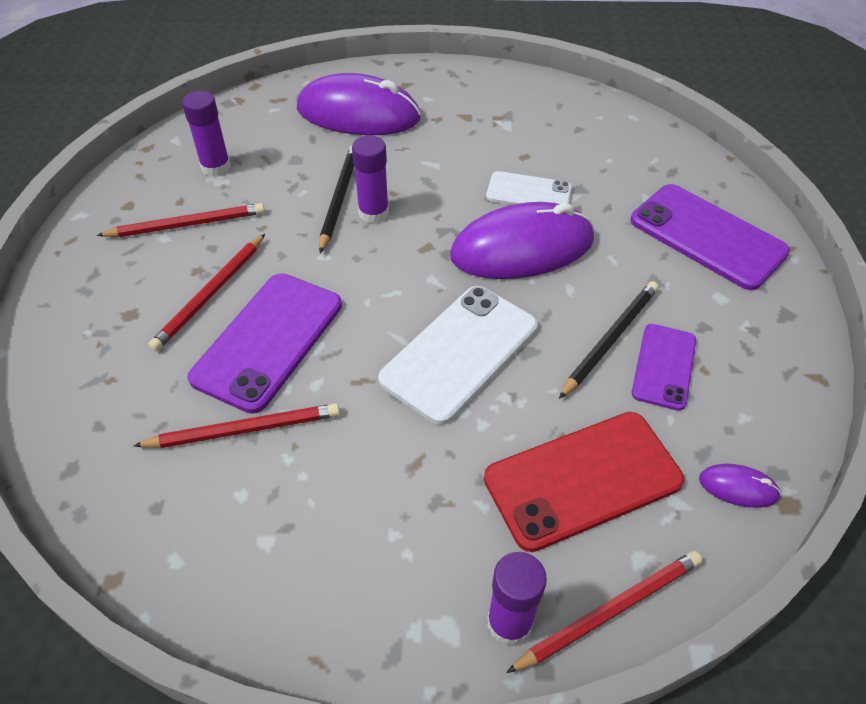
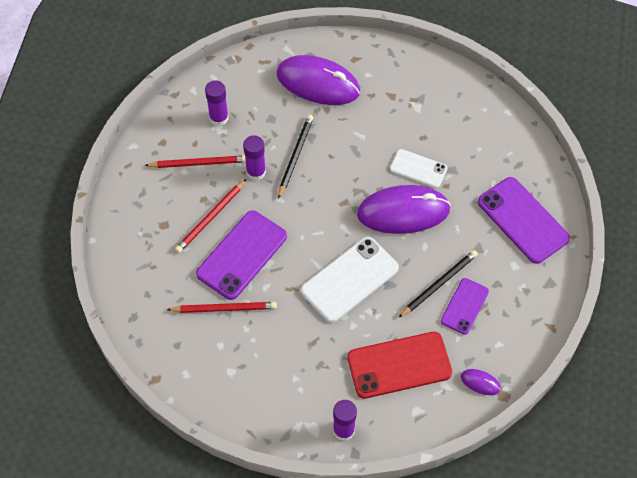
camera: 10 degrees right, 10 degrees up
purple glue stick [352,135,389,223] -> purple glue stick moved to [243,135,266,181]
red pencil [506,551,702,673] -> none

